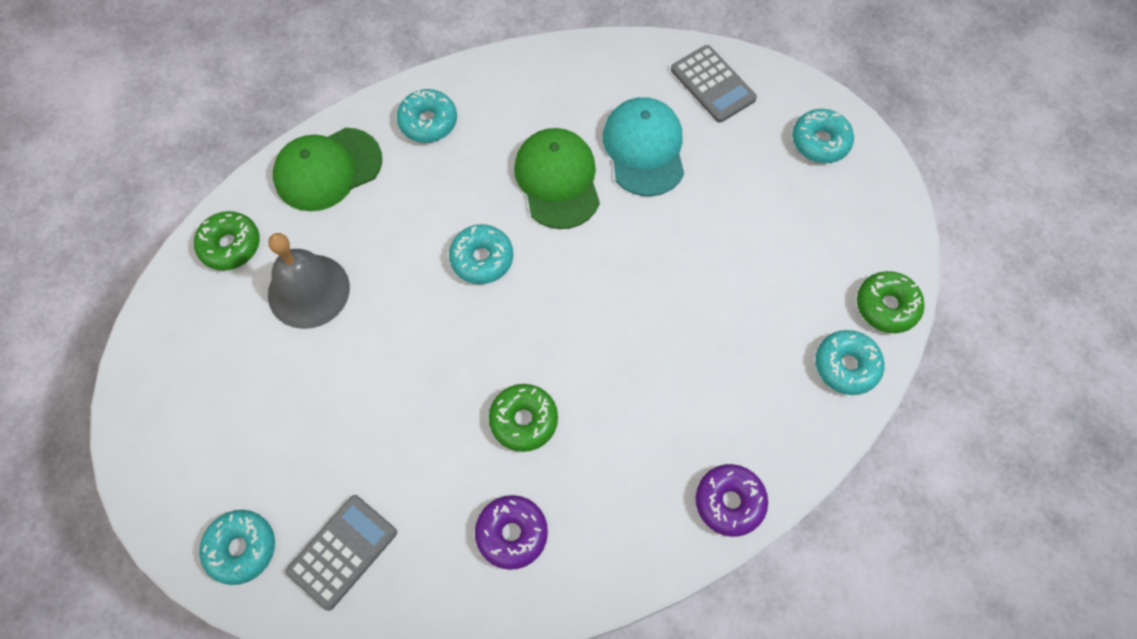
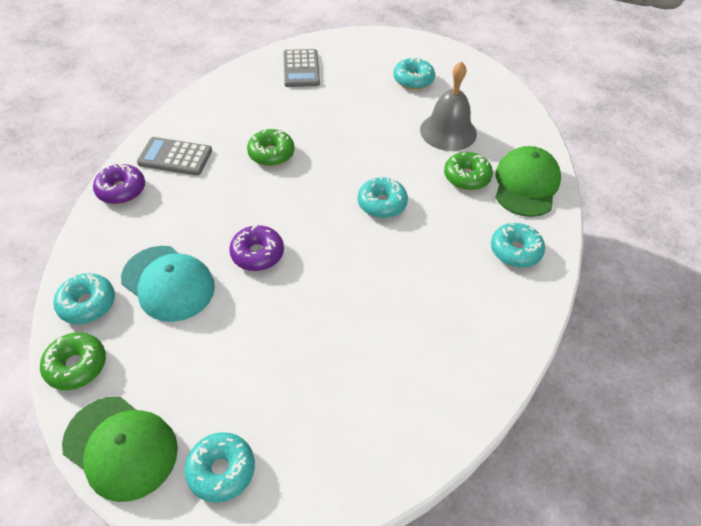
camera: 135 degrees right, 15 degrees down
green donut [194,211,260,270] -> green donut moved to [444,152,493,190]
turquoise donut [199,510,275,585] -> turquoise donut moved to [393,58,435,89]
purple donut [475,495,548,570] -> purple donut moved to [229,225,284,271]
green cap [514,128,600,229] -> green cap moved to [62,396,178,502]
turquoise cap [603,97,684,196] -> turquoise cap moved to [121,246,215,322]
grey calculator [671,45,757,123] -> grey calculator moved to [137,137,212,176]

